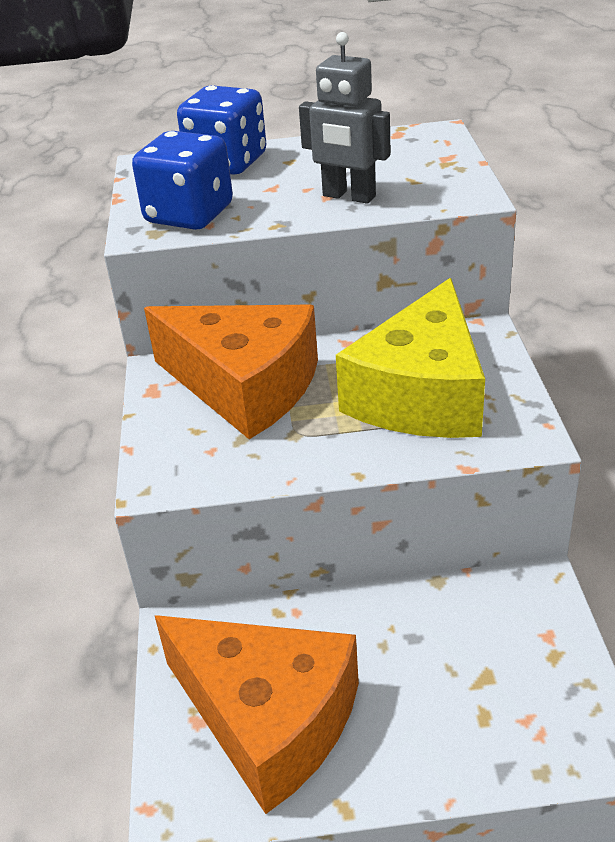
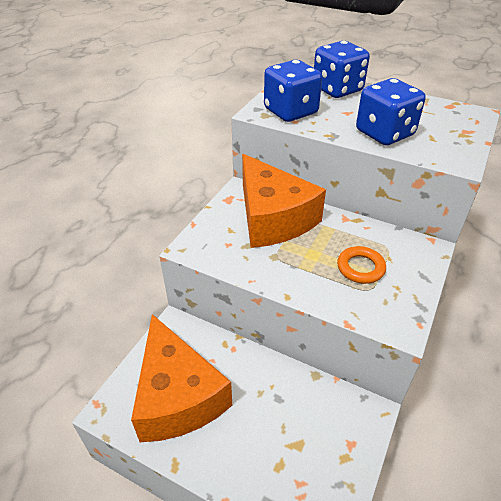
camera: 30 degrees right, 5 degrees up
grey robot [299,32,391,204] -> blue dice [356,78,426,145]
yellow cheese [336,278,485,438] -> orange ring [337,246,386,284]

